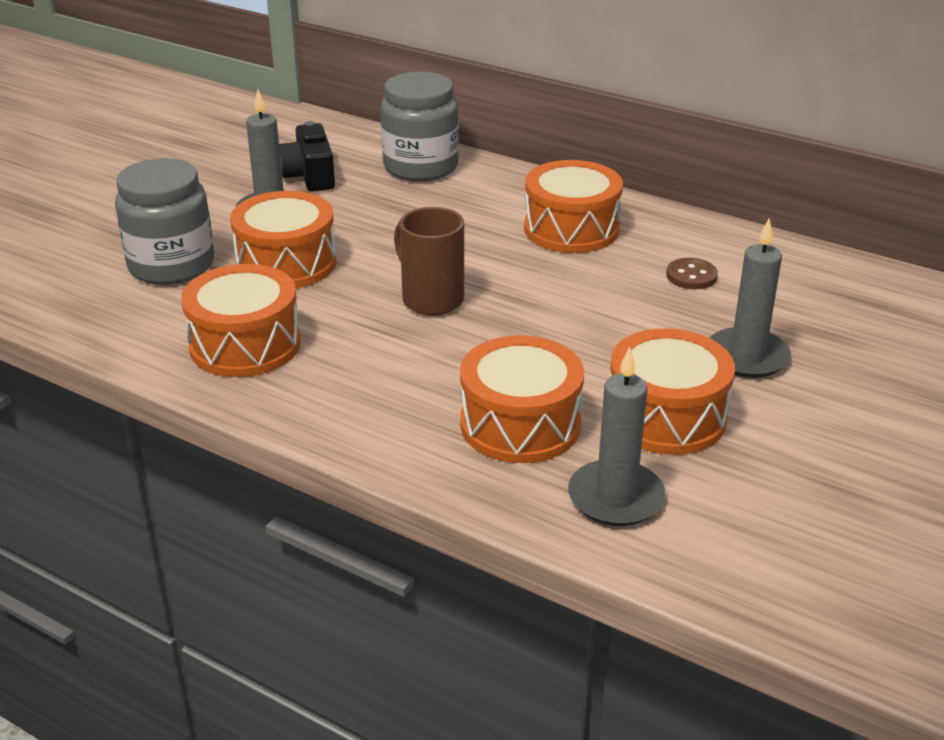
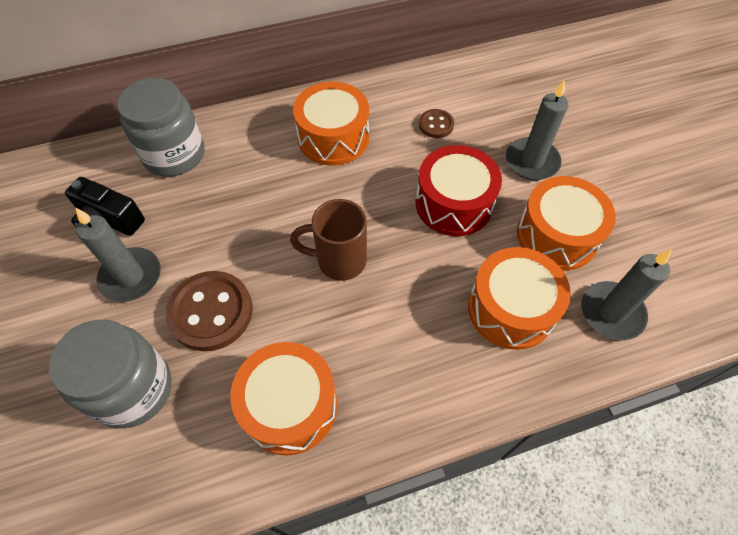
camera: 50 degrees left, 25 degrees up
orange drum [230,191,337,288] -> brown button [165,271,252,351]
none -> red drum [416,145,502,236]

